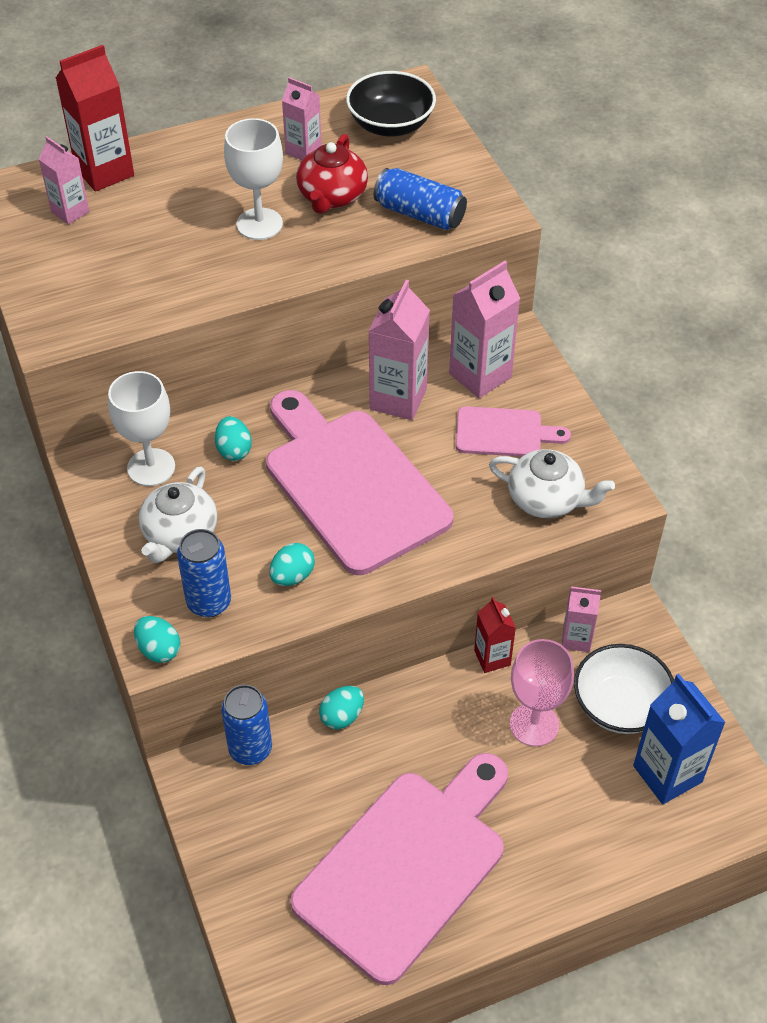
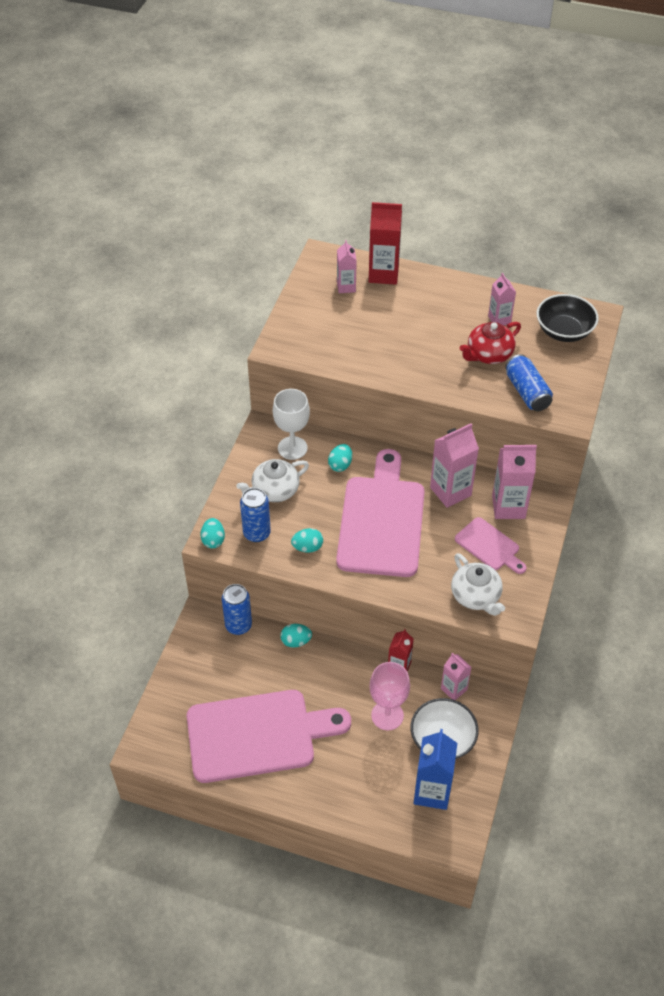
camera: 40 degrees right, 0 degrees up
white goblet [224,118,283,240] -> none

